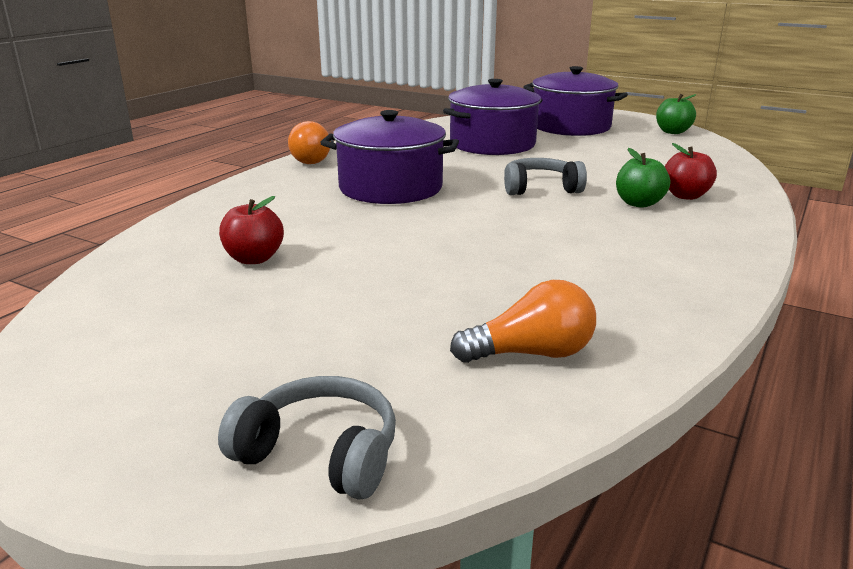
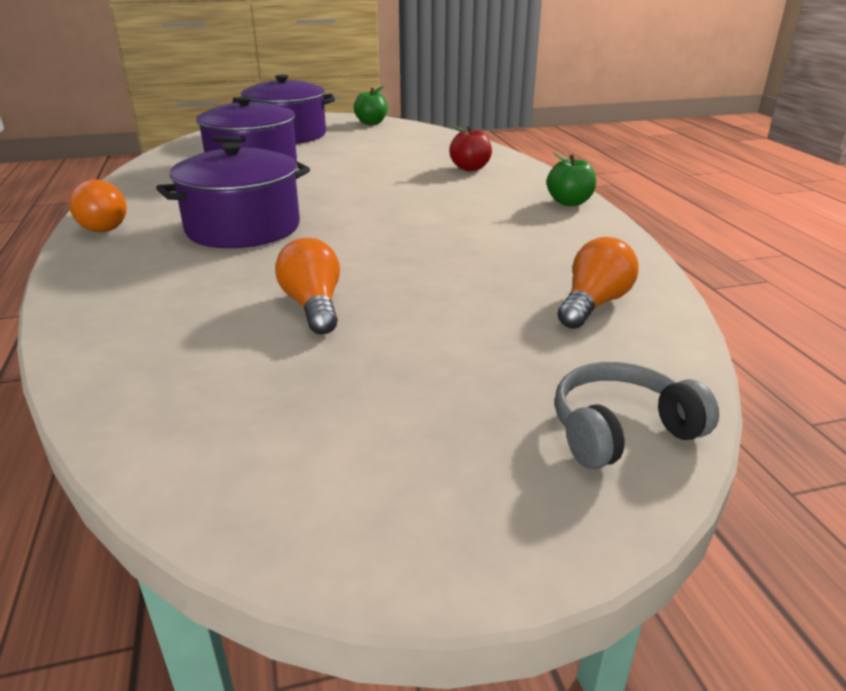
camera: 45 degrees left, 5 degrees up
red apple [219,196,284,264] -> none
grey headphones [504,158,587,195] -> none
green apple [616,148,670,208] -> green apple moved to [547,153,596,206]
none -> orange light bulb [275,238,340,335]

